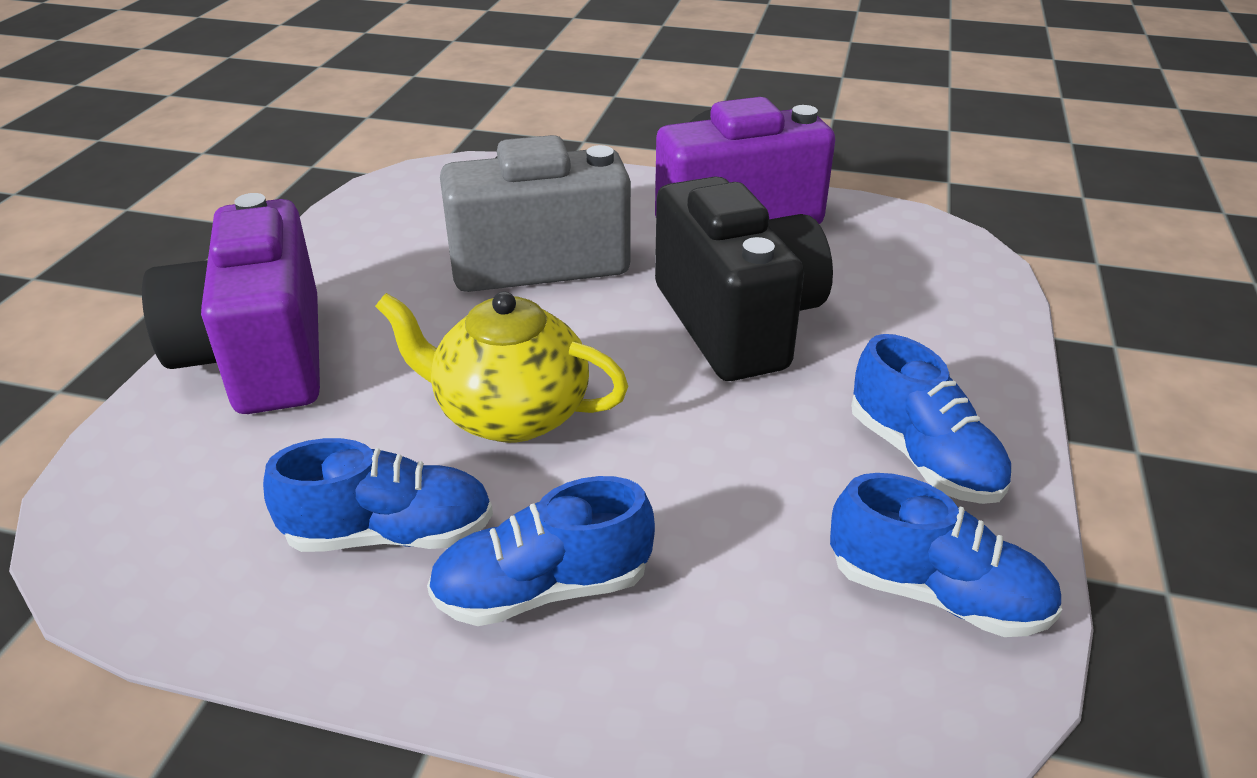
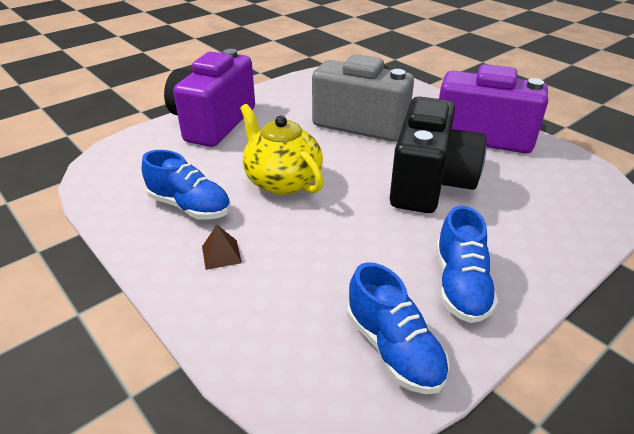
camera: 35 degrees right, 0 degrees up
blue shoe [427,476,655,626] -> brown pyramid [202,225,242,270]

